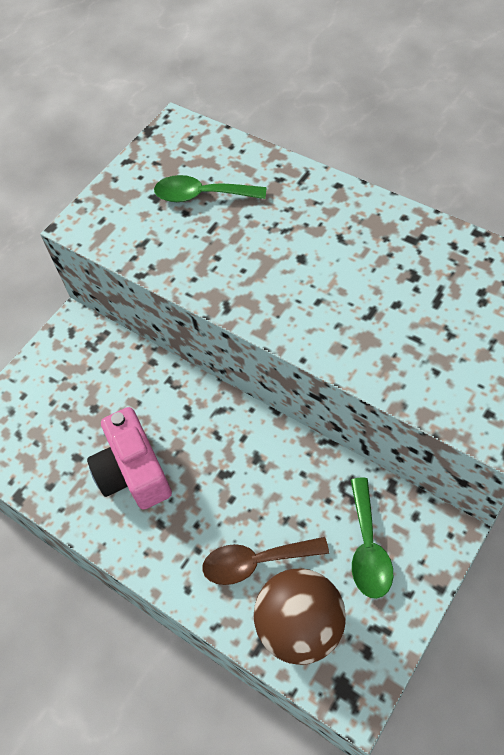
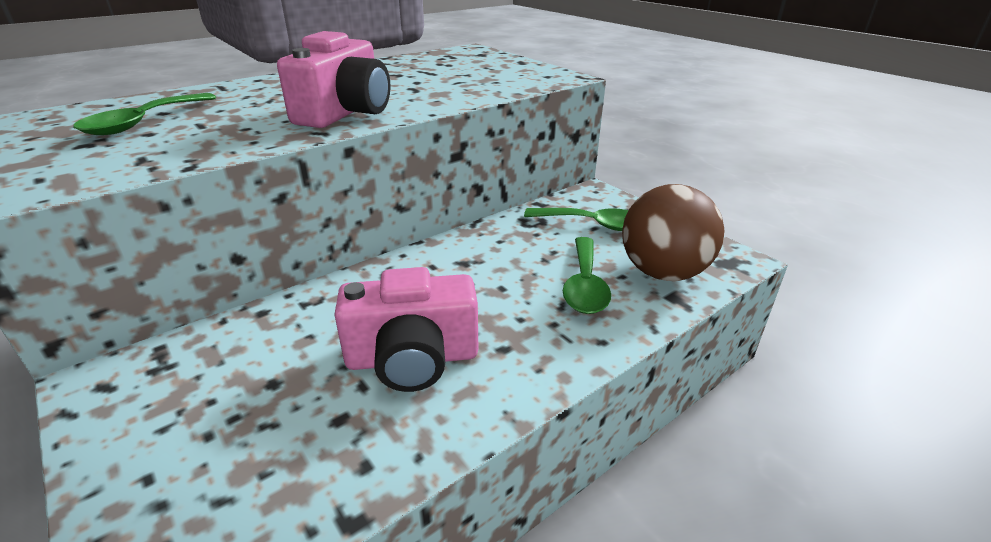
camera: 80 degrees left, 25 degrees down
brown spoon [202,537,329,585] -> green spoon [563,237,611,314]
none -> pink camera [277,31,391,128]

